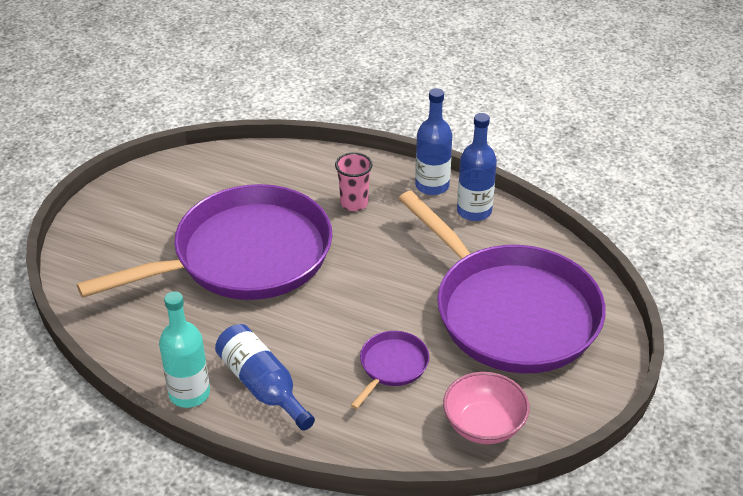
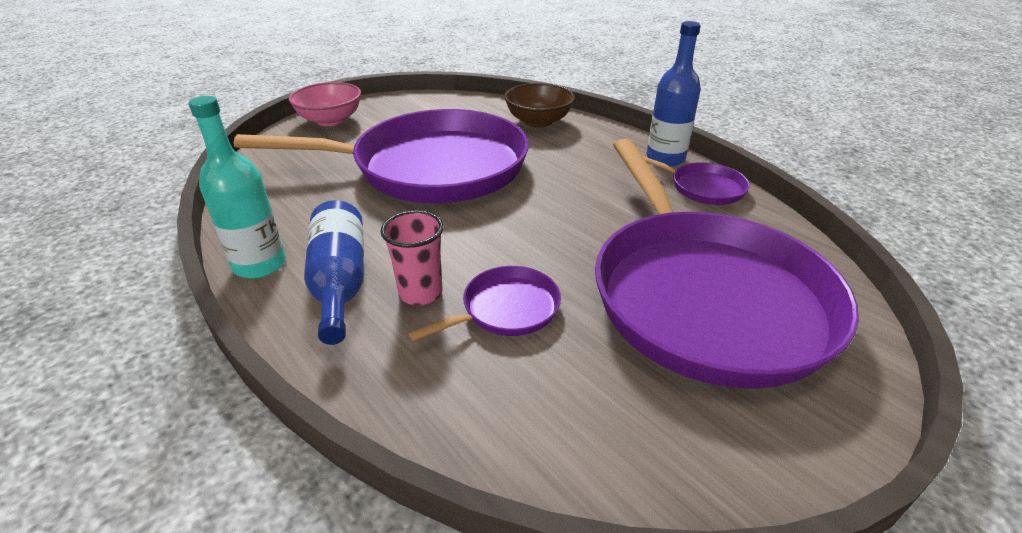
camera: 25 degrees right, 5 degrees down
pink cup [335,152,373,211] -> pink cup moved to [380,210,444,306]
pink bowl [443,372,530,444] -> pink bowl moved to [289,82,361,126]
blue bottle [457,113,497,221] -> purple pan [643,156,750,205]
none -> brown bowl [504,83,575,128]

